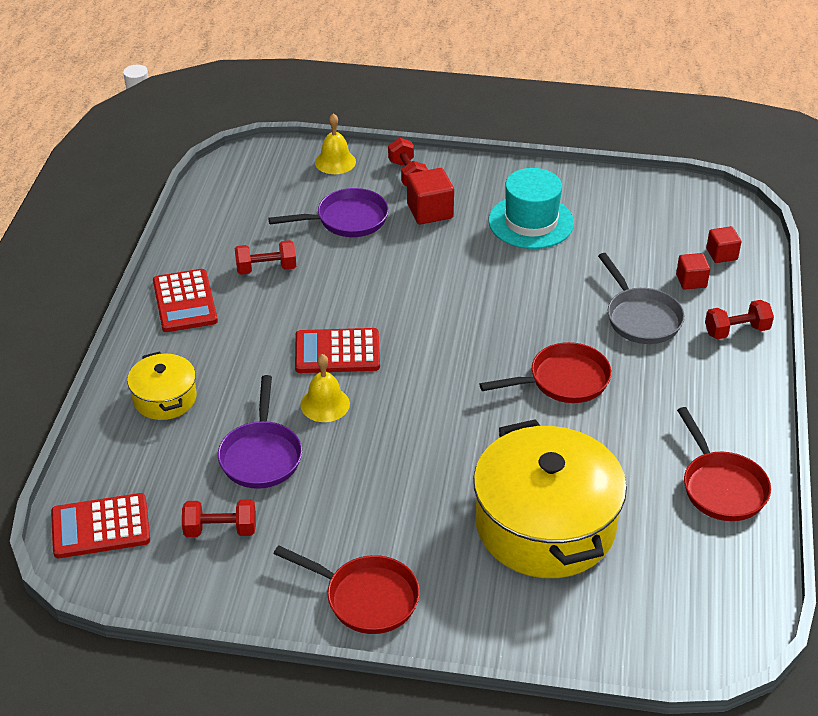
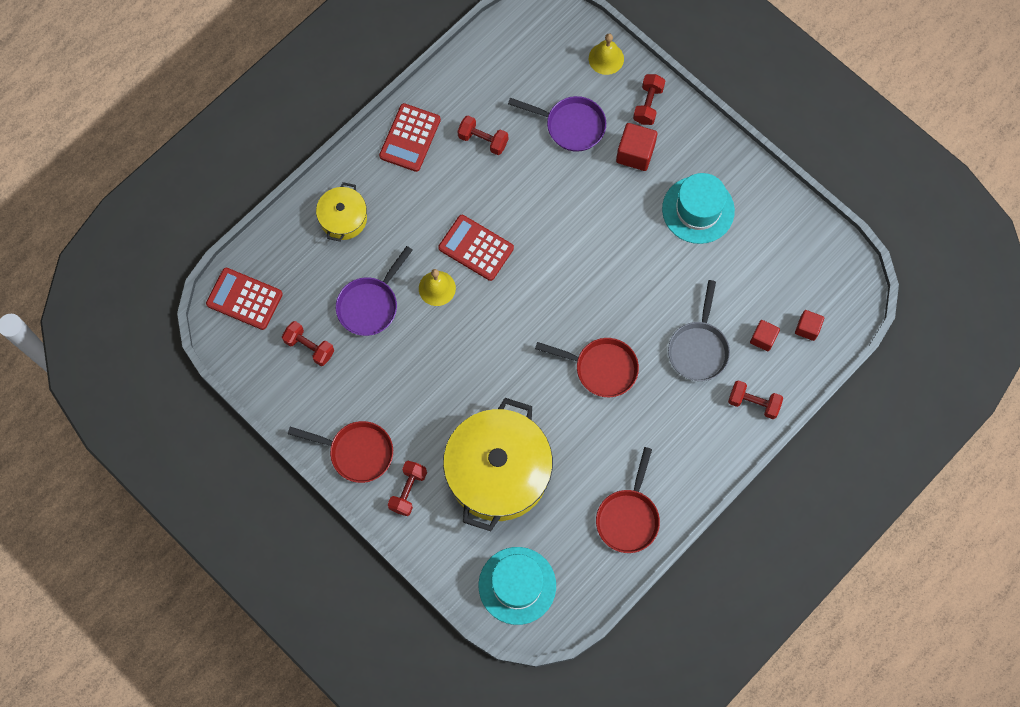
camera: 35 degrees right, 30 degrees up
red pan [273,545,420,634] -> red pan turned 45 degrees counterclockwise [288,421,393,483]
none -> red dumbbell [388,461,427,516]
none -> turquoise hat [479,547,556,625]

